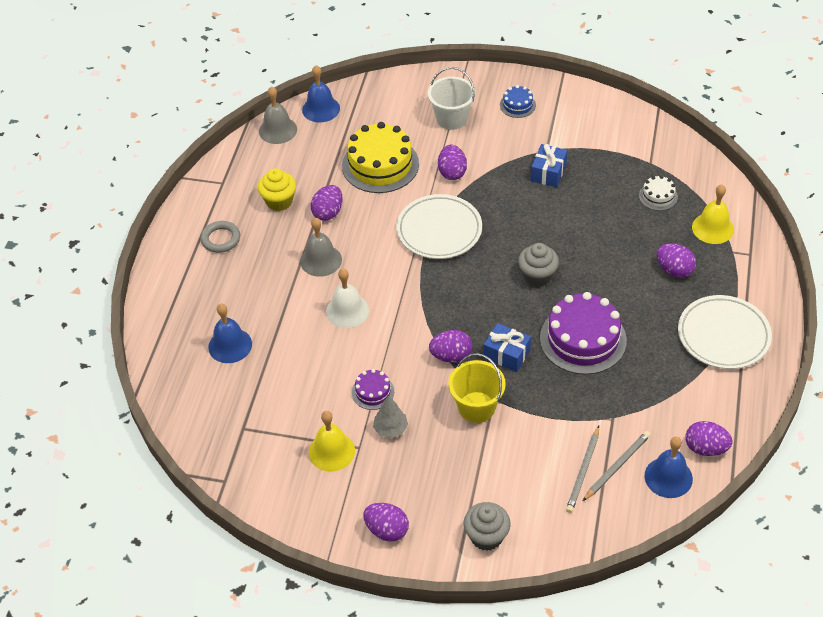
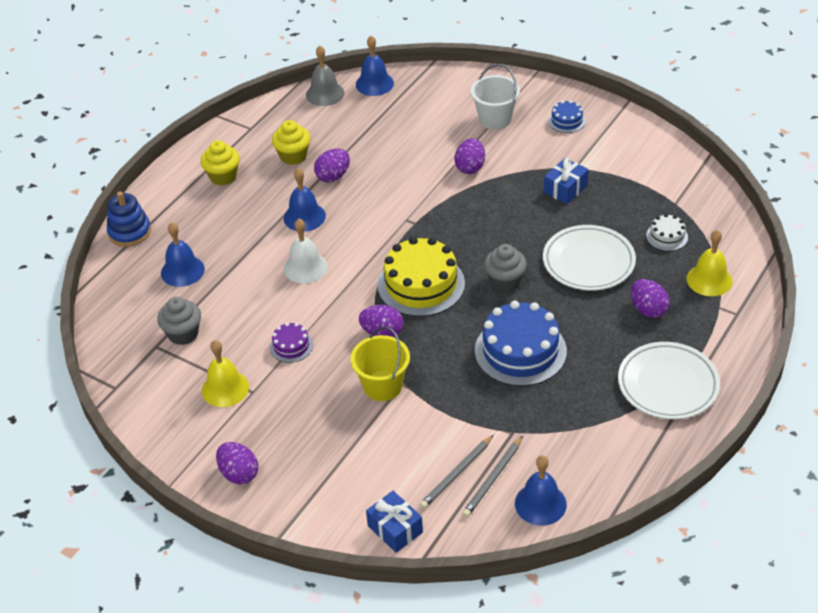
camera: 20 degrees right, 5 degrees down
grey ring [200,221,240,253] -> yellow cupcake [201,140,240,186]
grey bell [300,217,342,277] -> blue bell [284,168,326,232]
yellow cake [342,122,419,193] -> yellow cake moved to [377,237,465,317]
grey tree [373,396,408,438] -> none
white plate [396,194,482,259] -> white plate moved to [543,225,636,291]
grey cupcake [463,502,511,551] -> grey cupcake moved to [157,297,201,345]
blue gift [483,323,531,372] -> blue gift moved to [366,491,423,553]
purple cake [540,292,627,375] -> blue cake [475,301,567,386]
grey pencil [583,431,651,501] -> grey pencil turned 150 degrees clockwise [462,436,523,517]
purple egg [685,421,733,456] -> none
none -> blue stacking toy [107,192,151,247]

